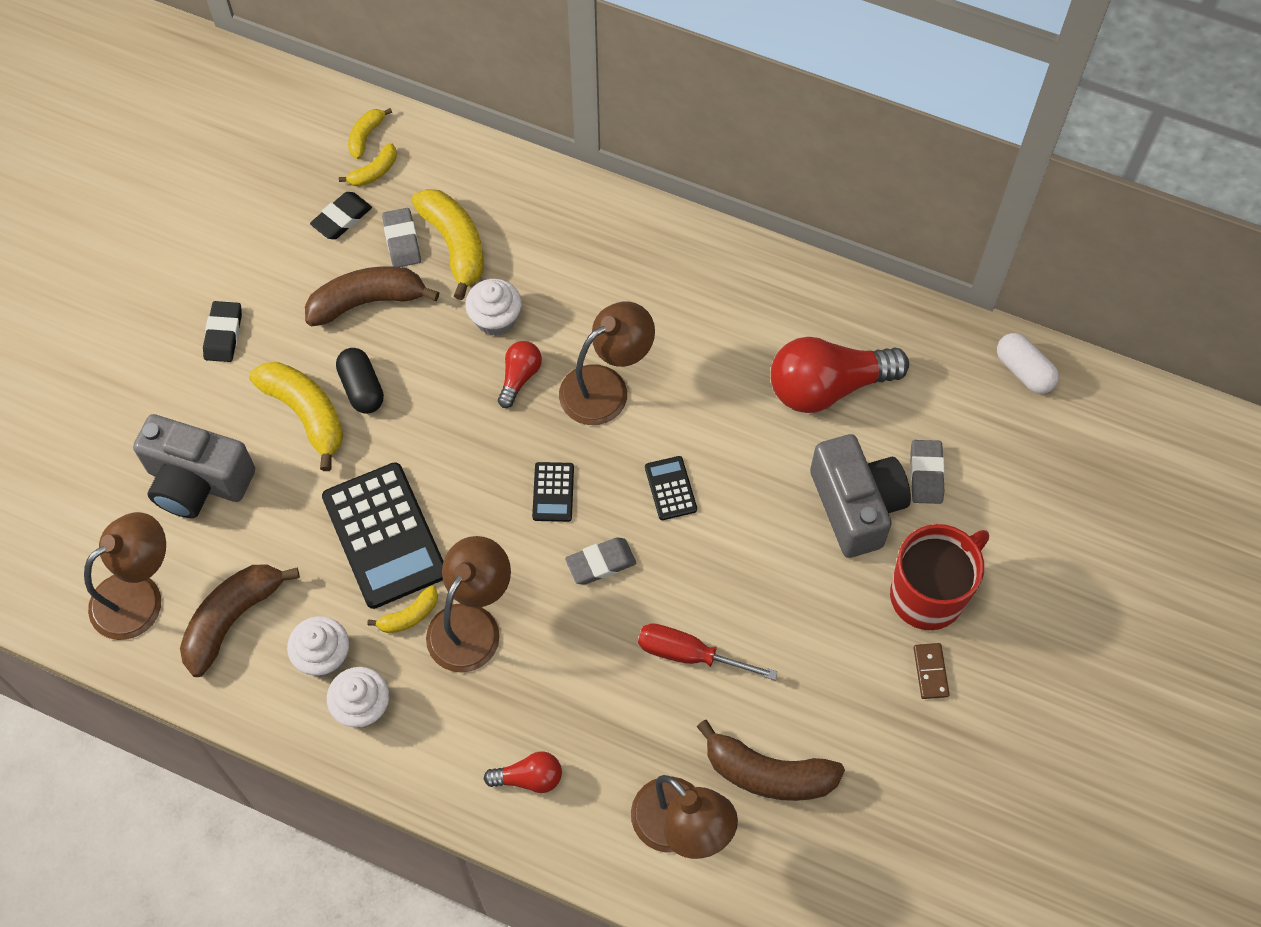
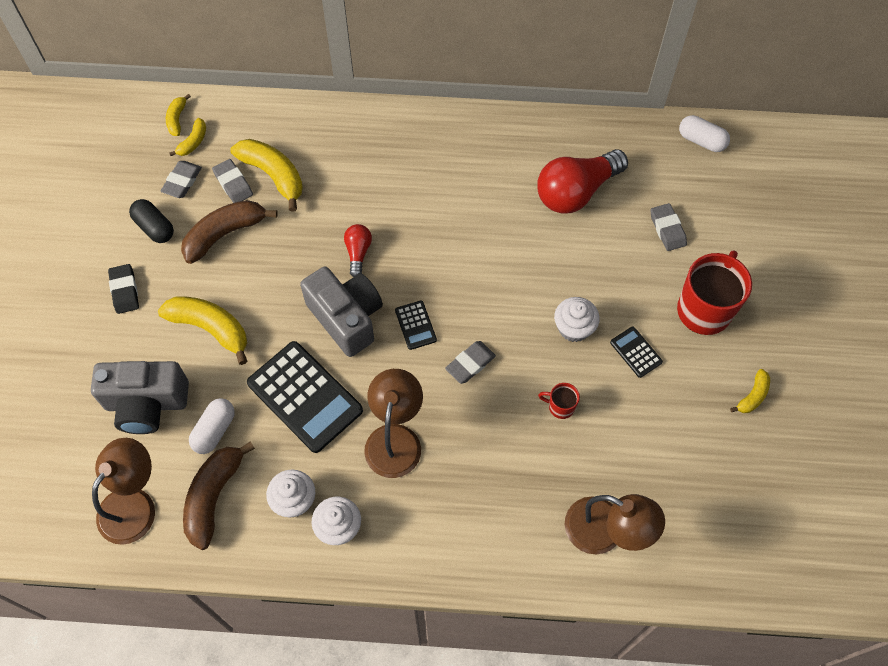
camera: 20 degrees left, 0 degrees up
black eraser [310,192,372,239] -> grey eraser [161,161,202,198]
black capsule [336,348,384,414] -> black capsule moved to [129,199,174,243]
yellow banana [367,585,438,634] -> yellow banana moved to [730,369,770,413]
white cupcake [466,279,522,336] -> white cupcake moved to [554,297,600,342]
red light bulb [484,751,562,793] -> none
brown lamp [559,301,655,425] -> none
red screwdriver [638,623,778,680] -> red mug [538,383,580,419]
black calculator [645,456,697,520] -> black calculator moved to [610,326,663,378]
brown banana [697,720,845,801] -> none
grey camera [810,434,911,558] -> grey camera moved to [300,267,383,357]
brown domino [914,643,950,699] -> none
none -> white capsule [189,398,235,454]

